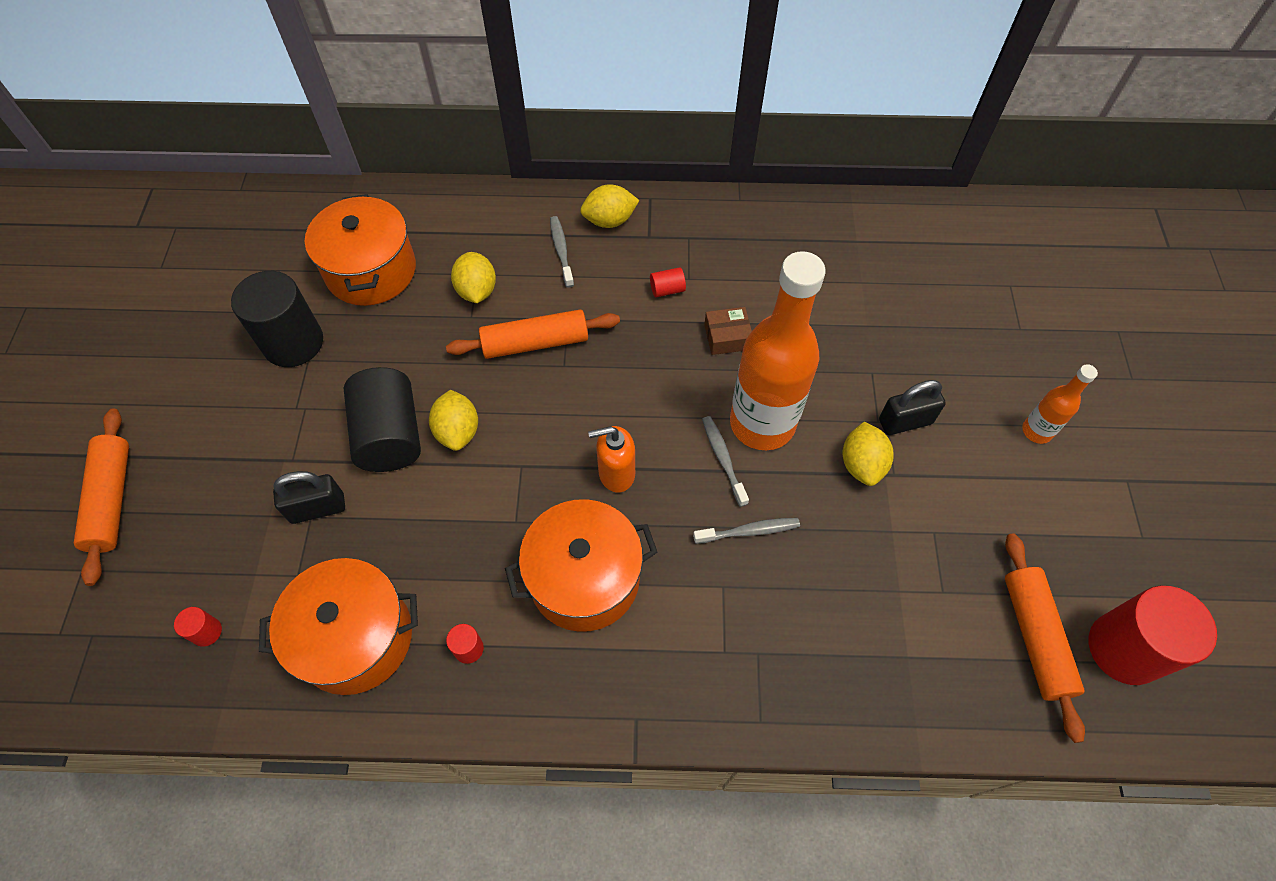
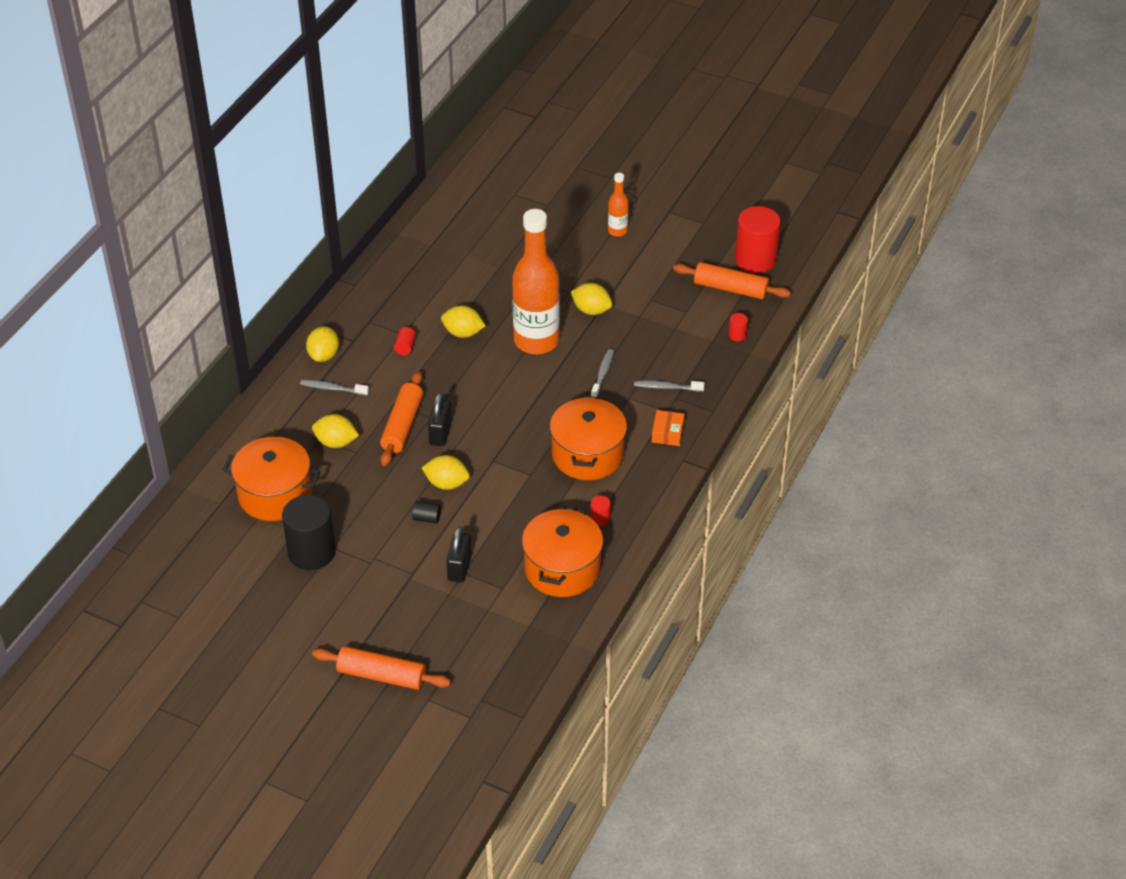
camera: 65 degrees left, 15 degrees down
red cylinder [174,607,222,647] -> red cylinder moved to [729,313,748,341]
black cylinder [344,367,421,472] -> black cylinder [412,501,441,523], size x0.41
orange soap dispenser [588,426,635,493] -> none
grey toothbrush [702,416,749,507] -> grey toothbrush moved to [634,380,705,392]
brown box [704,307,752,355] -> yellow lemon [441,306,486,338]
black padlock [879,380,946,435] -> black padlock moved to [428,392,452,446]
none -> orange box [652,410,685,446]

